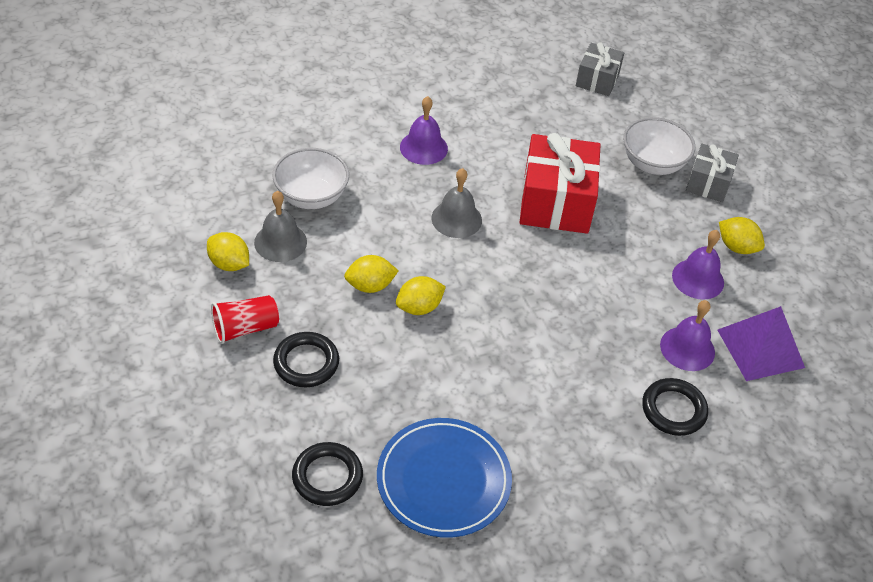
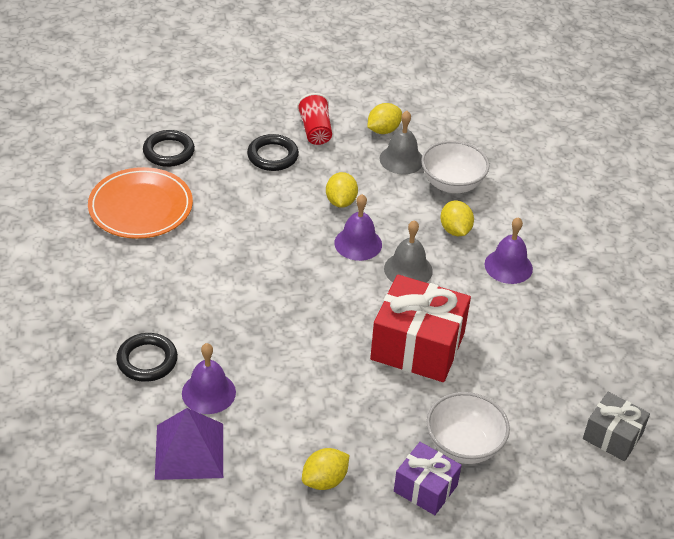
camera: 105 degrees right, 5 degrees down
blue plate [377,418,512,538] -> orange plate [88,167,193,239]
yellow lemon [396,276,446,315] -> yellow lemon moved to [441,201,474,236]
purple bell [672,230,724,300] -> purple bell moved to [334,194,382,261]
grey gift [686,144,739,202] -> purple gift [394,442,462,515]

